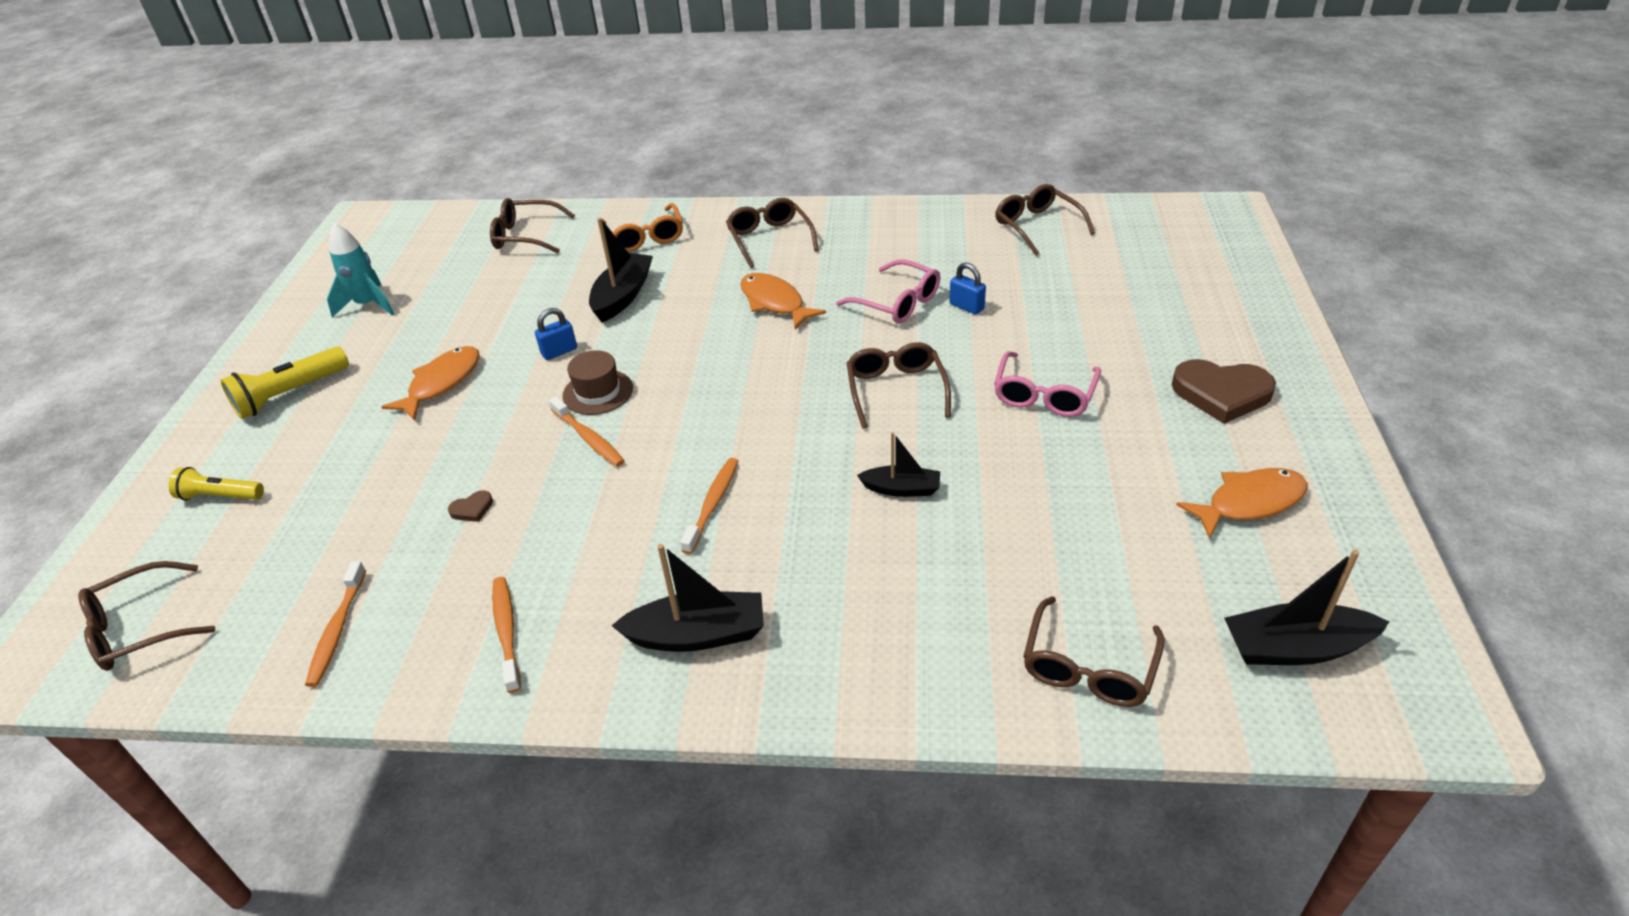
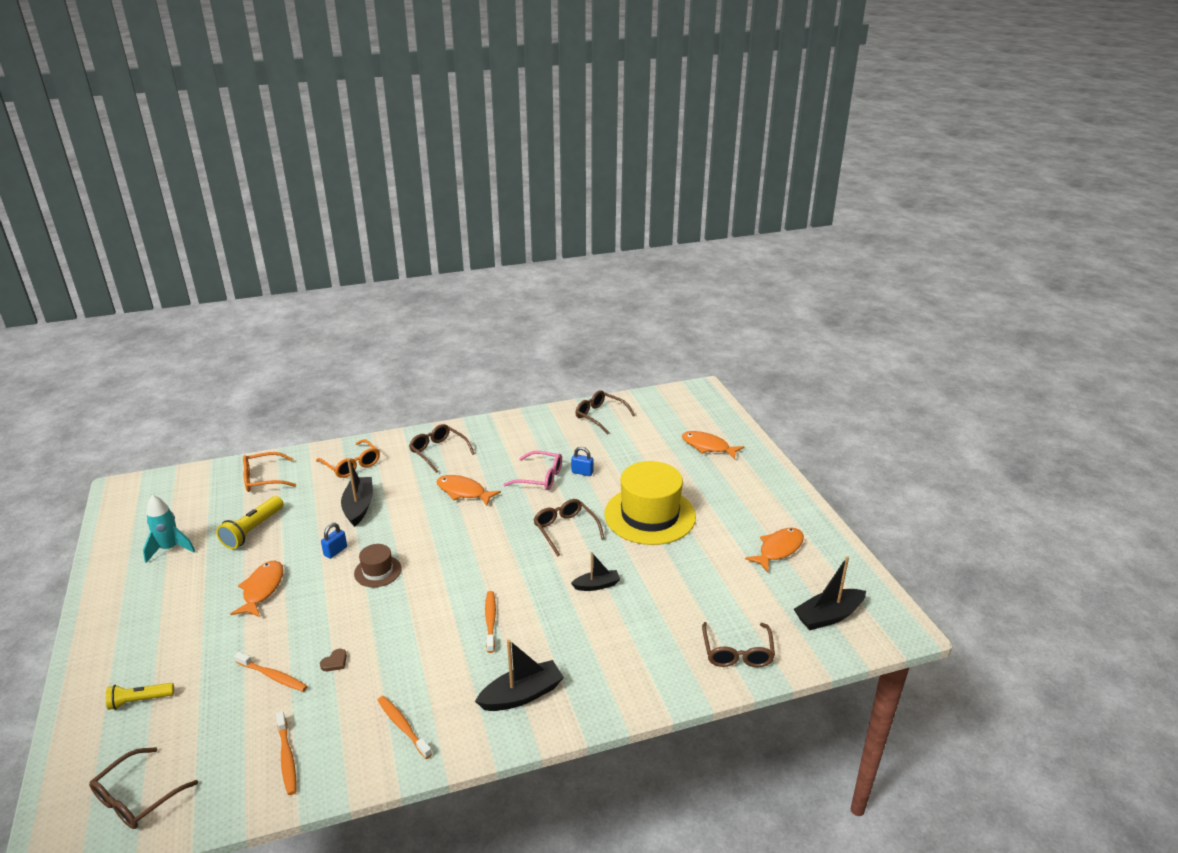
camera: 25 degrees left, 10 degrees down
yellow flashlight [220,346,349,419] -> yellow flashlight moved to [216,496,284,549]
brown glasses [490,198,575,253] -> orange glasses [243,452,296,492]
orange toothbrush [549,396,625,467] -> orange toothbrush moved to [234,652,308,692]
pink glasses [994,351,1101,417] -> yellow hat [604,461,696,545]
brown heart [1172,359,1276,424] -> none
none -> orange fish [682,431,744,459]

